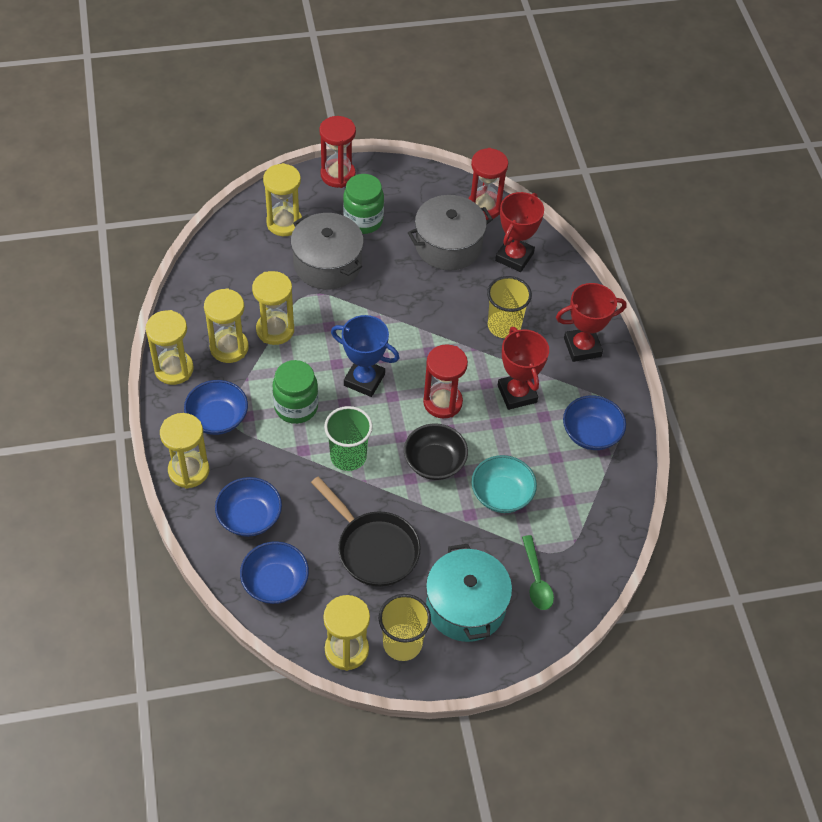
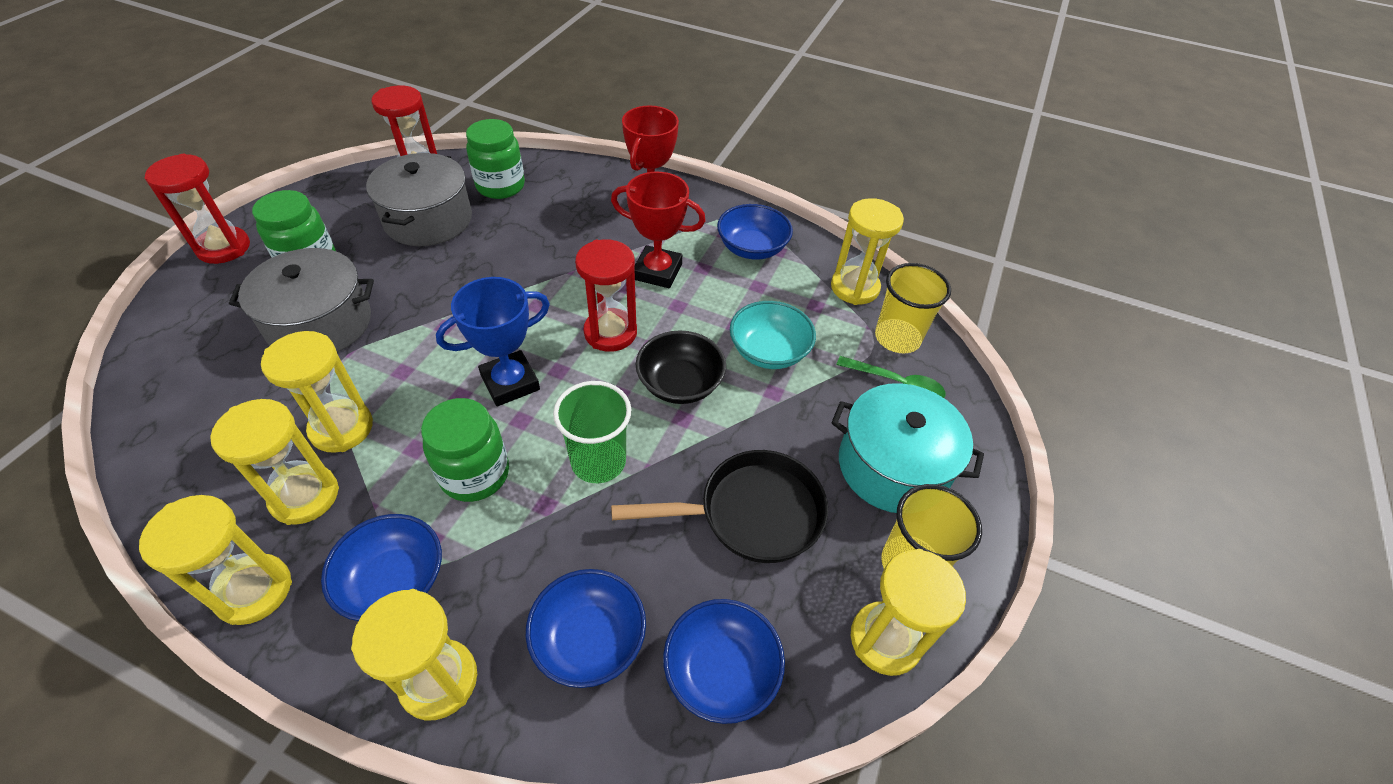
camera: 55 degrees left, 5 degrees down
yellow hourglass [263,163,302,236] -> yellow hourglass moved to [831,198,904,305]
yellow cup [487,276,532,338] -> yellow cup moved to [875,263,951,353]
red trophy [495,192,544,272] -> green jar [466,119,525,199]

